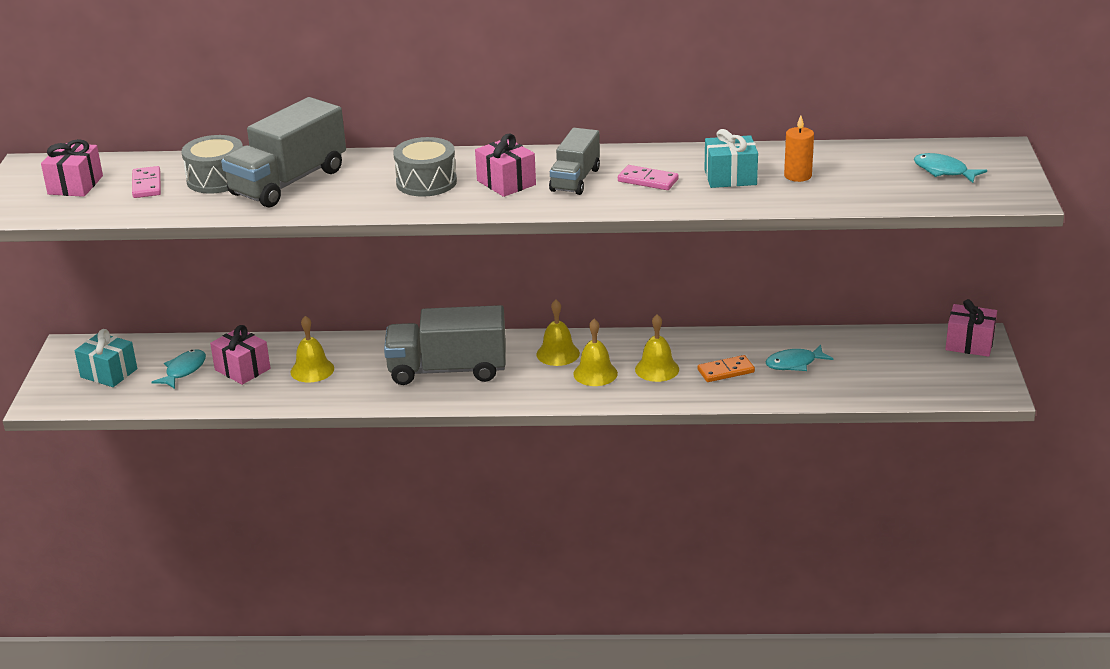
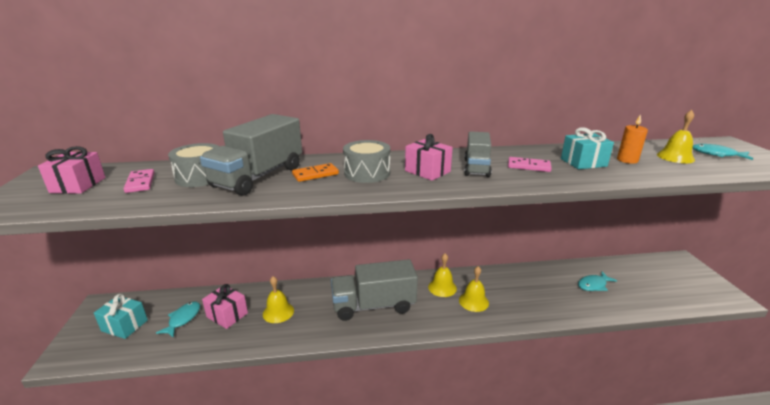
camera: 10 degrees left, 5 degrees down
yellow bell [635,314,679,382] -> yellow bell moved to [657,110,695,163]
orange domino [698,355,755,382] -> orange domino moved to [292,163,339,182]
pink gift [945,299,997,357] -> none

